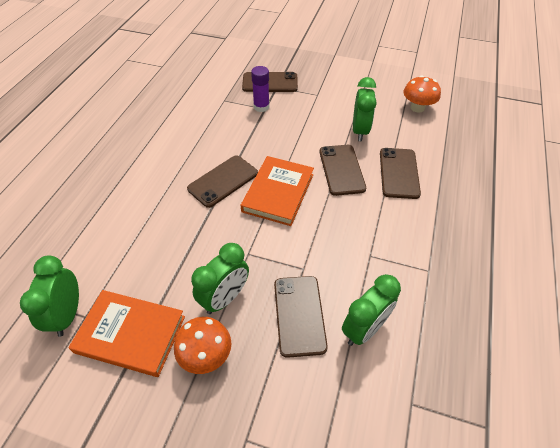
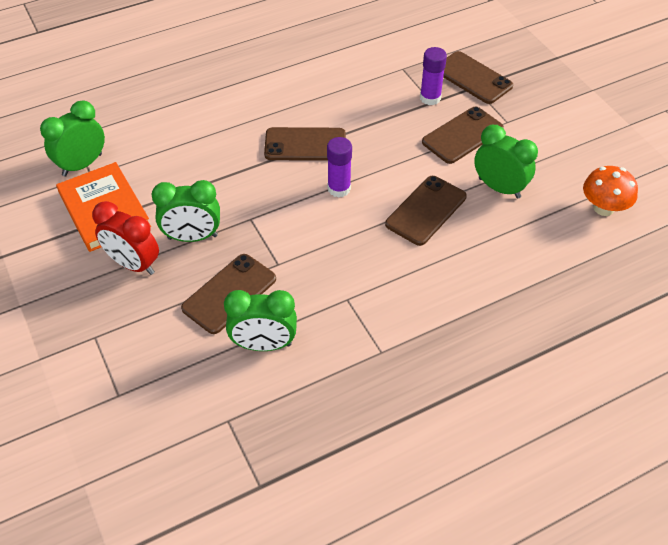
camera: 45 degrees right, 0 degrees up
orange mushroom [174,317,231,374] -> red clock [92,201,159,275]
orange book [241,156,314,226] -> purple glue stick [327,137,352,198]
green clock [353,77,377,141] -> green clock turned 105 degrees counterclockwise [474,125,538,199]
brown phone [380,148,421,199] -> brown phone moved to [422,107,504,164]

